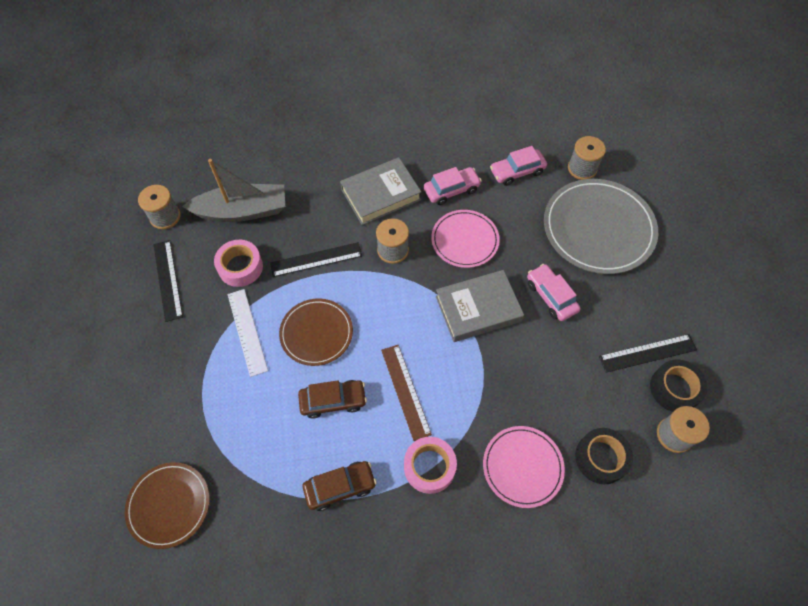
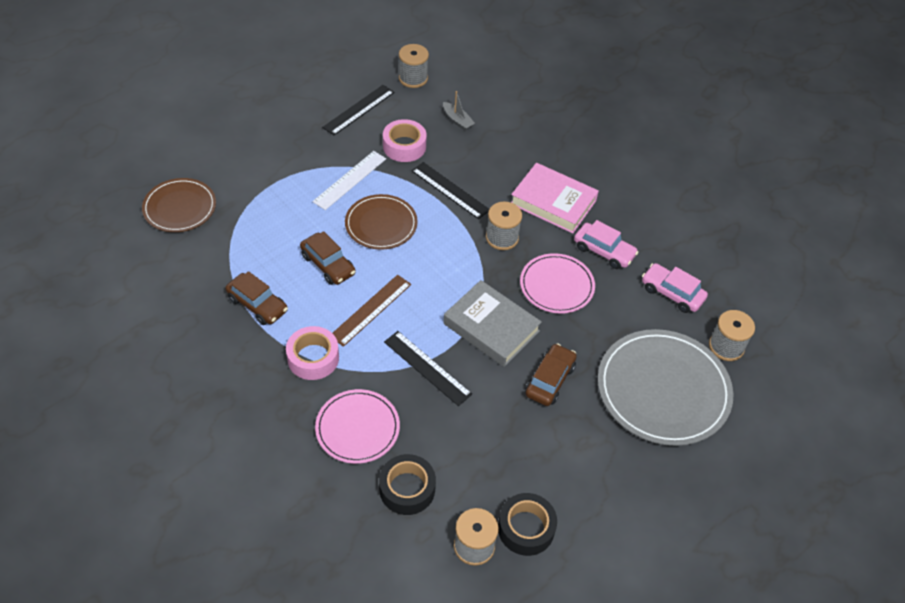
camera: 55 degrees right, 10 degrees down
grey boat [182,159,285,222] -> grey boat [443,91,475,131], size x0.44
grey book [340,157,421,225] -> pink book [511,163,599,234]
pink car [527,264,580,321] -> brown car [525,343,577,406]
black ruler [599,334,697,373] -> black ruler moved to [384,331,472,406]

